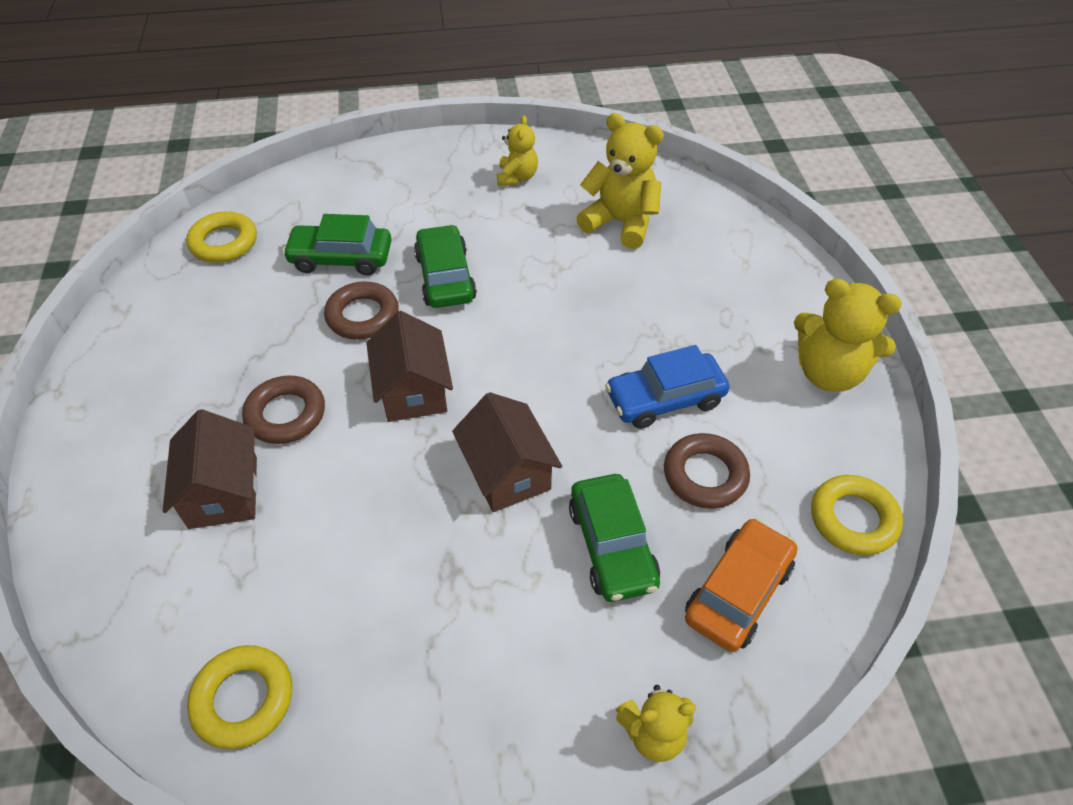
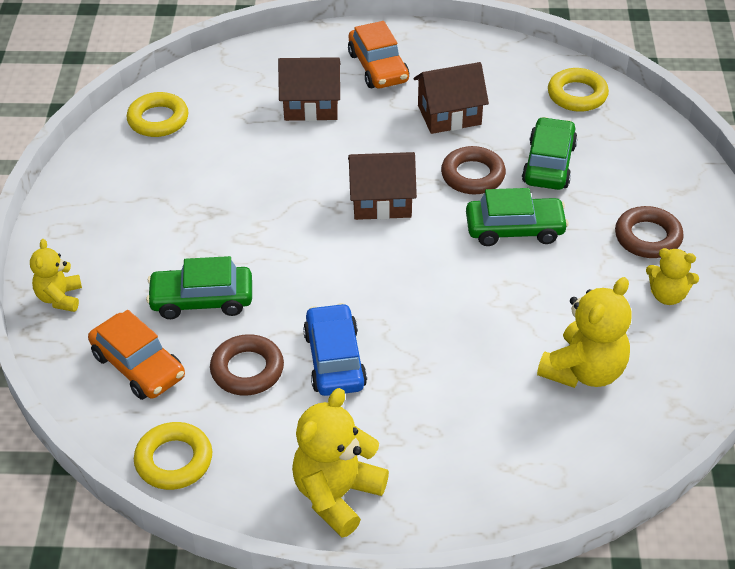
camera: 100 degrees right, 5 degrees down
brown ring [242,375,325,444] -> brown ring moved to [615,206,684,258]
brown house [452,392,562,512] -> brown house moved to [413,62,489,134]
none -> orange car [348,21,409,88]

